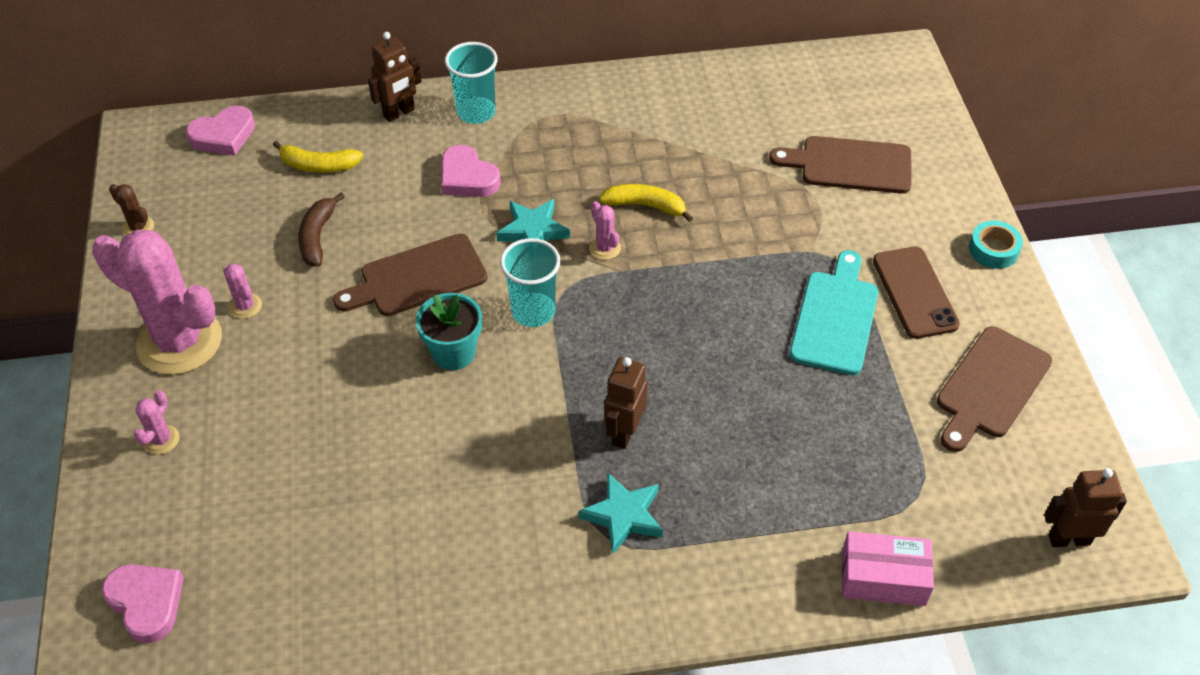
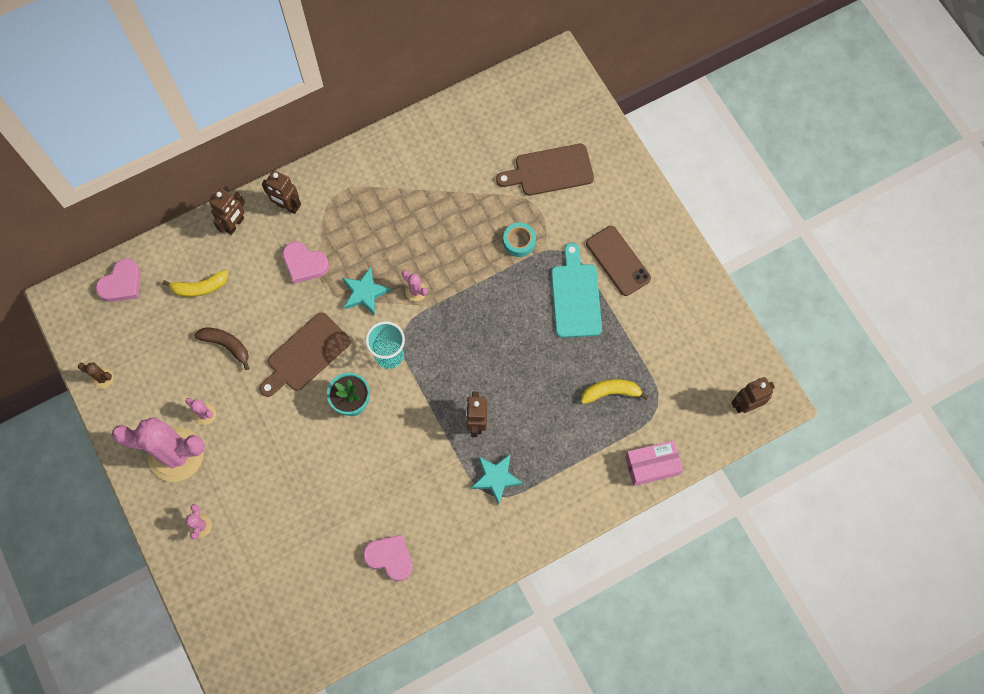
camera: 20 degrees left, 20 degrees up
pink heart [102,564,184,643] -> pink heart moved to [363,534,413,581]
brown banana [298,192,345,267] -> brown banana turned 135 degrees clockwise [194,327,250,370]
turquoise cup [445,42,498,124] -> brown robot [262,170,301,214]
yellow banana [599,184,693,222] -> yellow banana moved to [581,379,649,404]
brown cutting board [937,326,1052,452] -> none
turquoise tape [969,221,1023,269] -> turquoise tape moved to [503,223,536,257]

